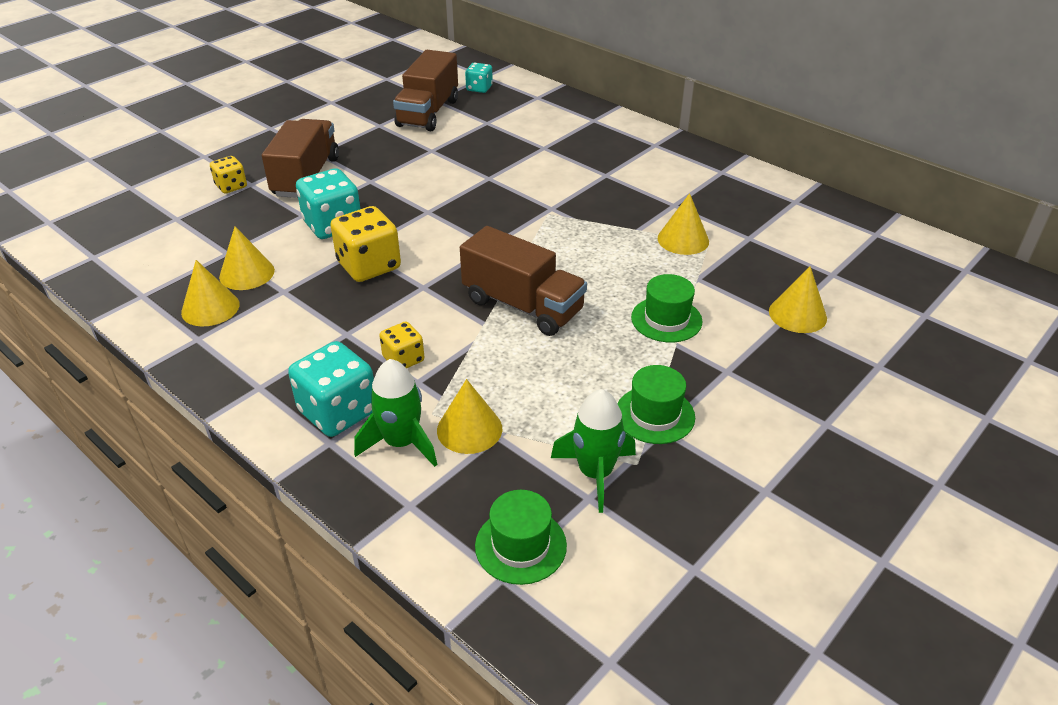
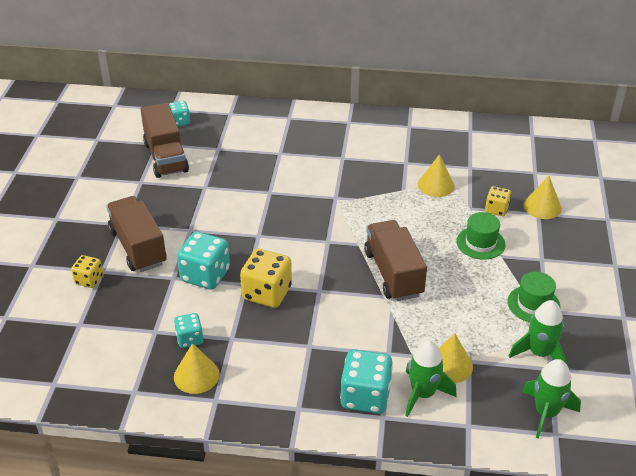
camera: 35 degrees left, 0 degrees up
yellow cone [219,226,275,290] -> turquoise dice [174,313,203,348]
yellow dice [379,322,424,368] -> yellow dice moved to [485,186,511,216]
brown truck [460,226,587,336] -> brown truck turned 105 degrees counterclockwise [364,220,427,301]
green hat [475,490,567,585] -> green rocket [522,359,581,439]

